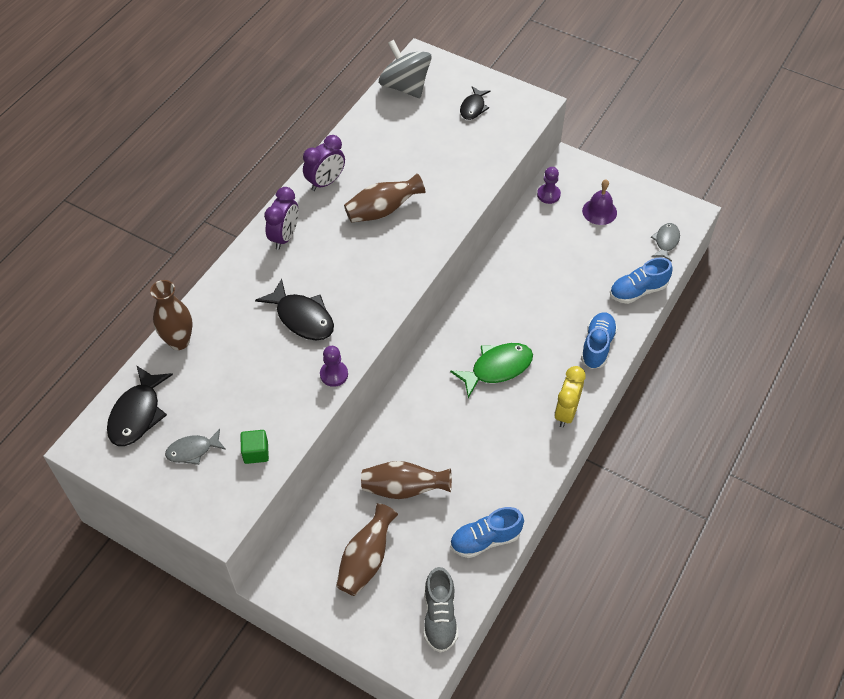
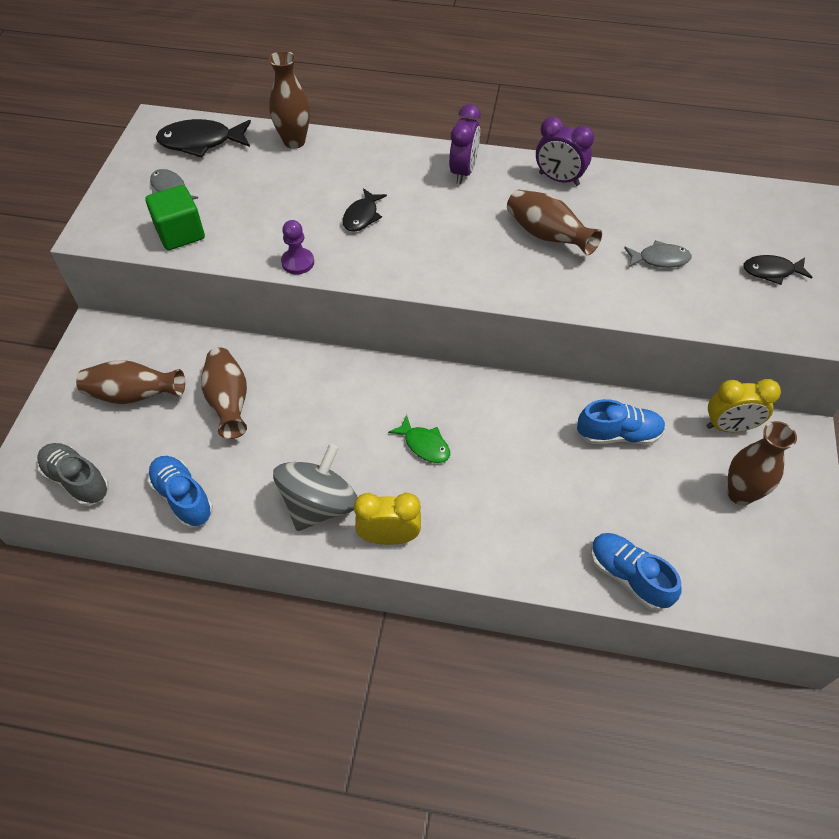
camera: 70 degrees right, 0 degrees up
green cube [240,430,269,464] -> green cube [145,185,205,250], size x1.55
black fish [255,279,334,340] -> black fish [343,188,387,232], size x0.62
purple clock [264,187,298,250] -> purple clock turned 75 degrees counterclockwise [449,104,481,184]
grey spinning top [379,40,432,98] -> grey spinning top moved to [273,444,357,531]
grey shoe [424,567,458,653] -> grey shoe turned 60 degrees clockwise [37,443,109,506]
green fish [450,343,533,398] -> green fish [388,415,450,463], size x0.62
purple pawn [537,167,561,204] -> yellow clock [707,379,781,432]
blue shoe [581,312,618,369] -> blue shoe moved to [577,399,666,445]
purple bell [582,180,617,225] -> brown vase [727,421,797,505]
grey fish [651,223,680,262] -> grey fish moved to [624,240,692,268]

